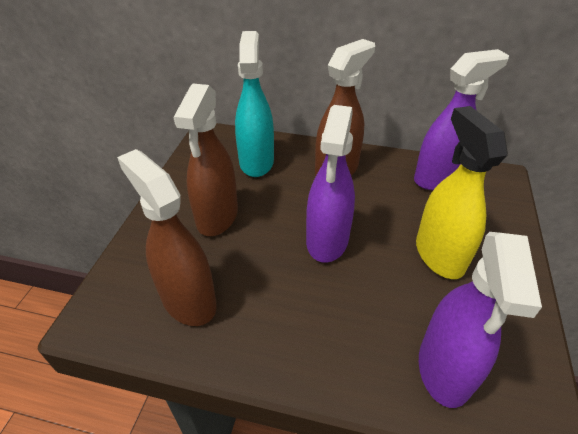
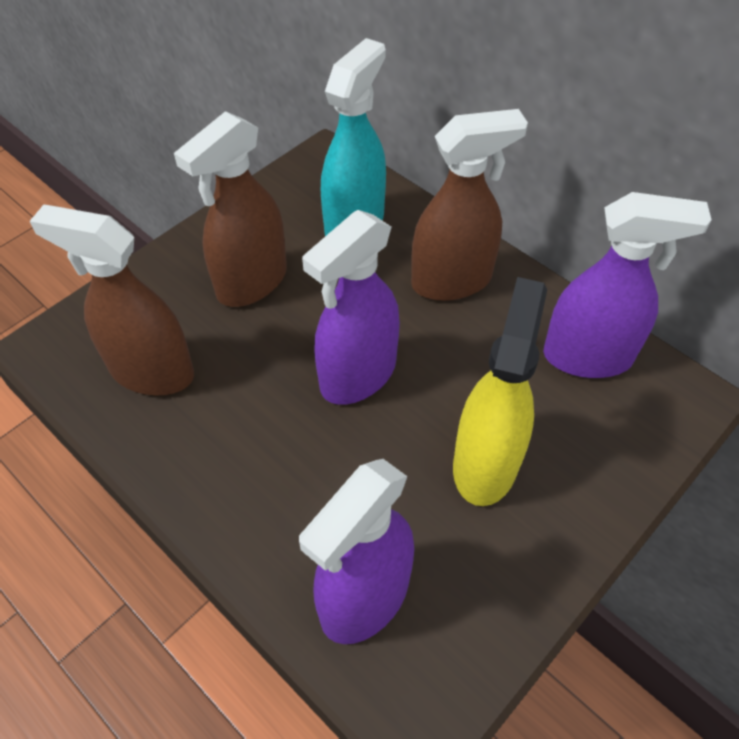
camera: 30 degrees right, 10 degrees up
brown spray bottle [117,149,217,326] -> brown spray bottle turned 60 degrees counterclockwise [29,205,194,396]

